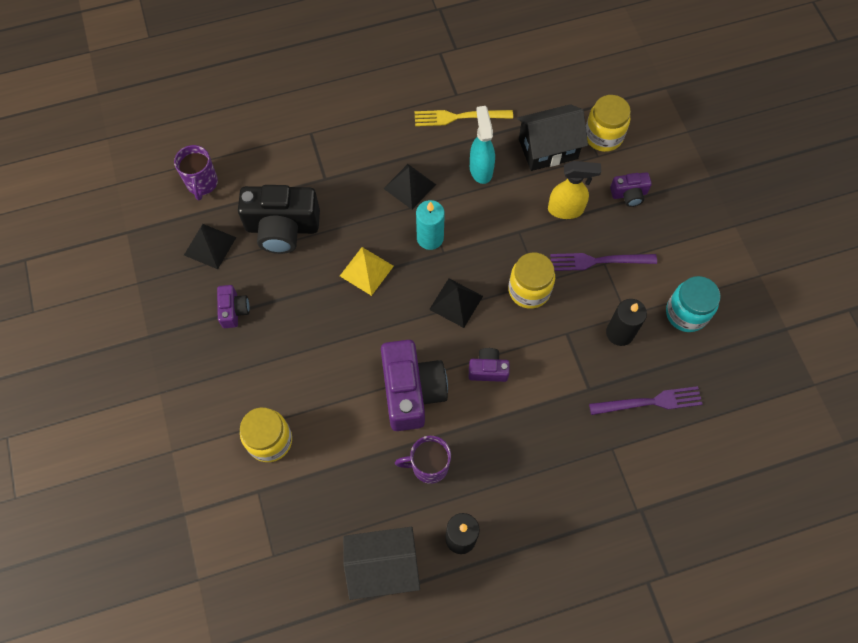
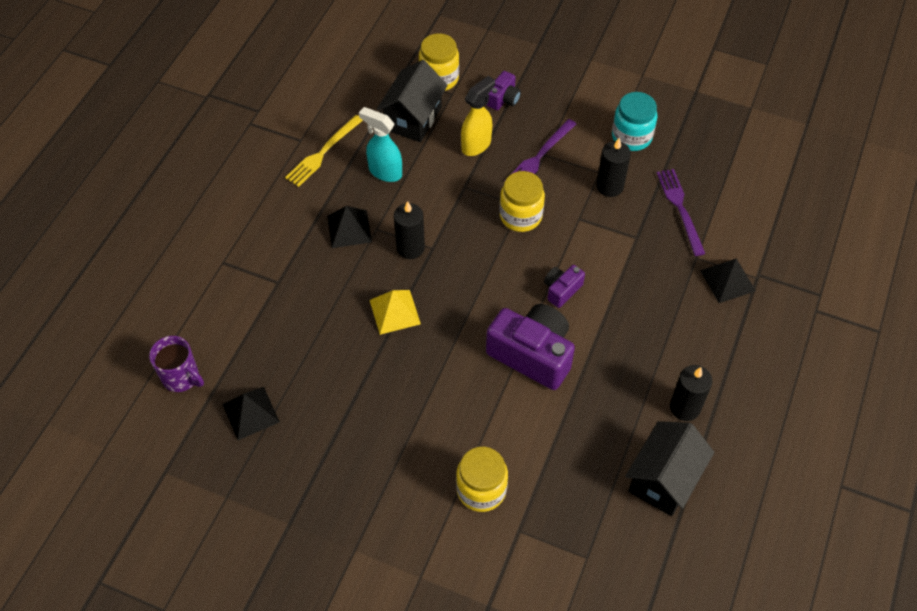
camera: 50 degrees left, 10 degrees down
purple camera [217,285,250,328] -> none
black camera [238,185,320,254] -> none
purple mug [395,436,451,484] -> none
turquoise candle [416,200,445,250] -> black candle [394,201,425,259]
black pyramid [429,279,483,328] -> black pyramid moved to [700,258,756,303]
purple fork [589,386,703,415] -> purple fork turned 45 degrees counterclockwise [657,169,705,256]

